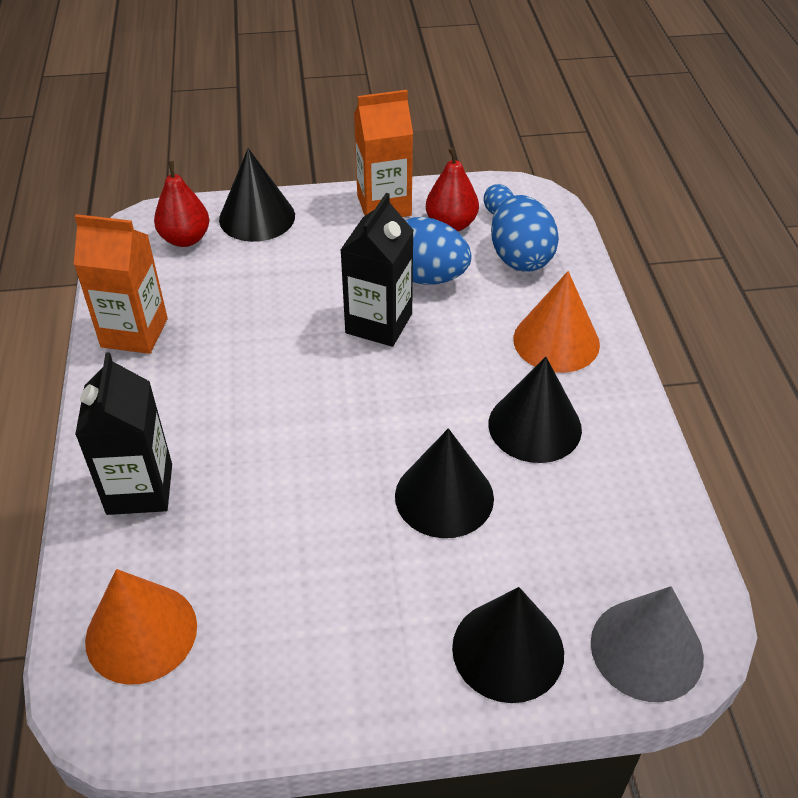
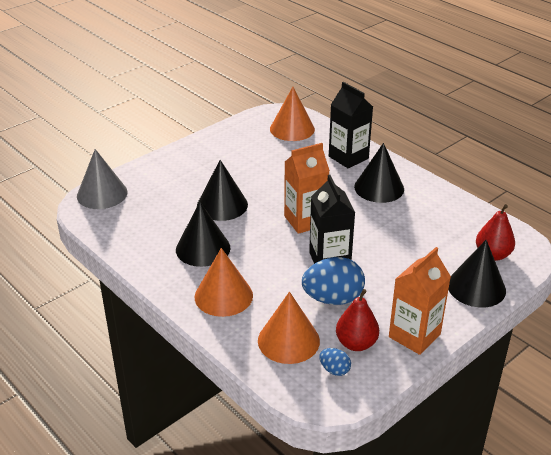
camera: 145 degrees right, 10 degrees down
orange carton [74,214,168,354] -> orange carton moved to [284,143,330,234]
black cone [452,587,564,703] -> black cone moved to [354,143,404,203]
blue egg [491,195,559,271] -> orange cone [258,292,320,364]

